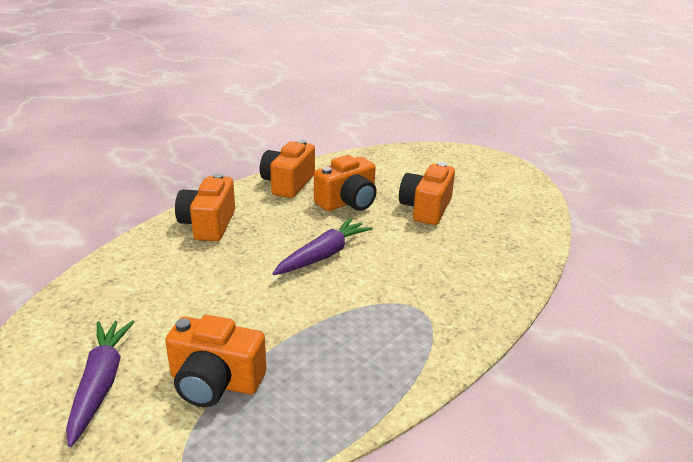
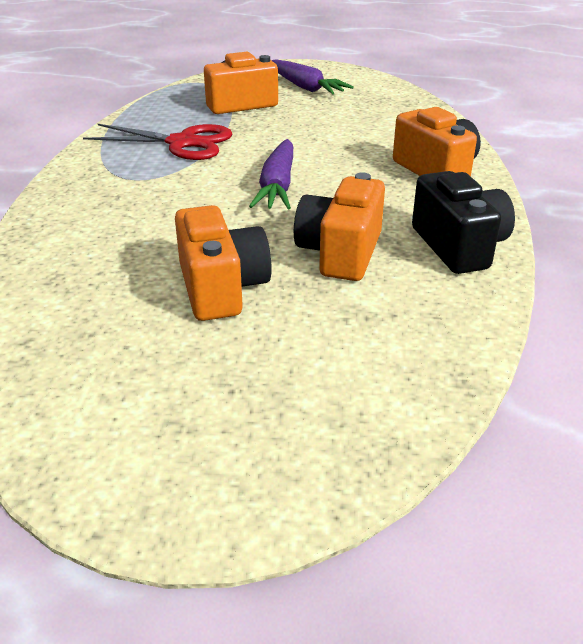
camera: 145 degrees right, 5 degrees up
orange camera [260,139,315,198] -> black camera [412,171,515,274]
none -> red scissors [83,124,232,160]

